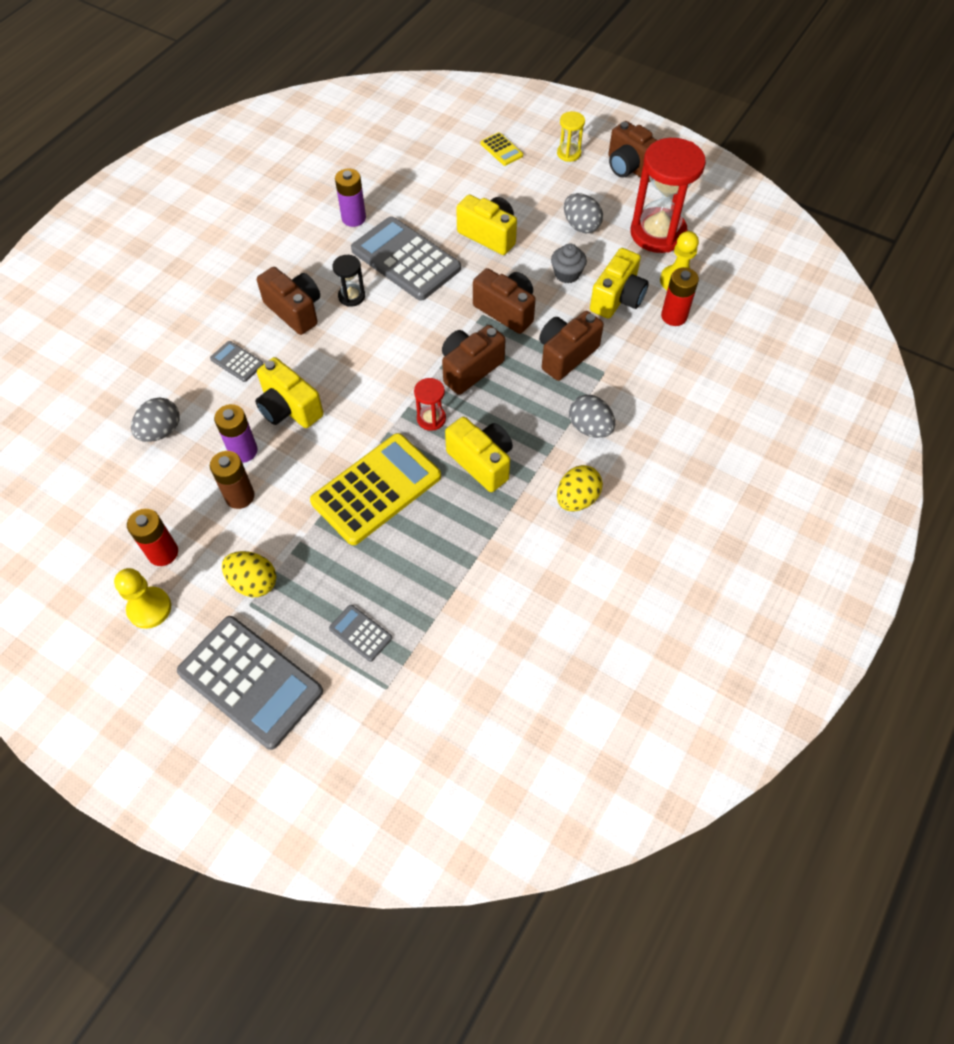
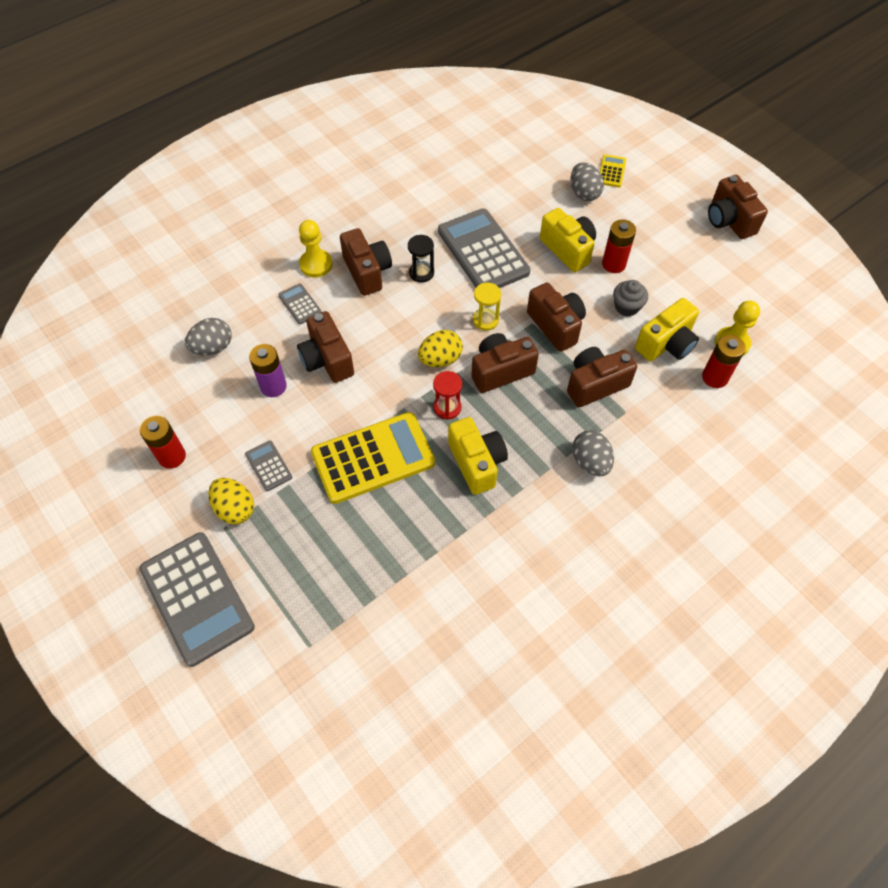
camera: 20 degrees right, 0 degrees up
yellow pawn [114,568,171,629] -> yellow pawn moved to [299,220,333,277]
brown battery [210,451,255,509] -> none
yellow camera [255,357,324,428] -> brown camera [297,311,354,383]
grey calculator [329,605,392,662] -> grey calculator moved to [245,440,292,491]
purple battery [335,169,366,227] -> none
yellow calculator [481,132,523,166] -> yellow calculator turned 150 degrees counterclockwise [600,154,626,187]
yellow hourglass [557,111,585,162] -> yellow hourglass moved to [473,283,501,331]
yellow egg [557,465,603,512] -> yellow egg moved to [418,330,463,367]
grey egg [564,193,603,233] -> grey egg moved to [571,162,604,201]
red hourglass [631,138,706,253] -> none
none -> red battery [602,219,636,273]

